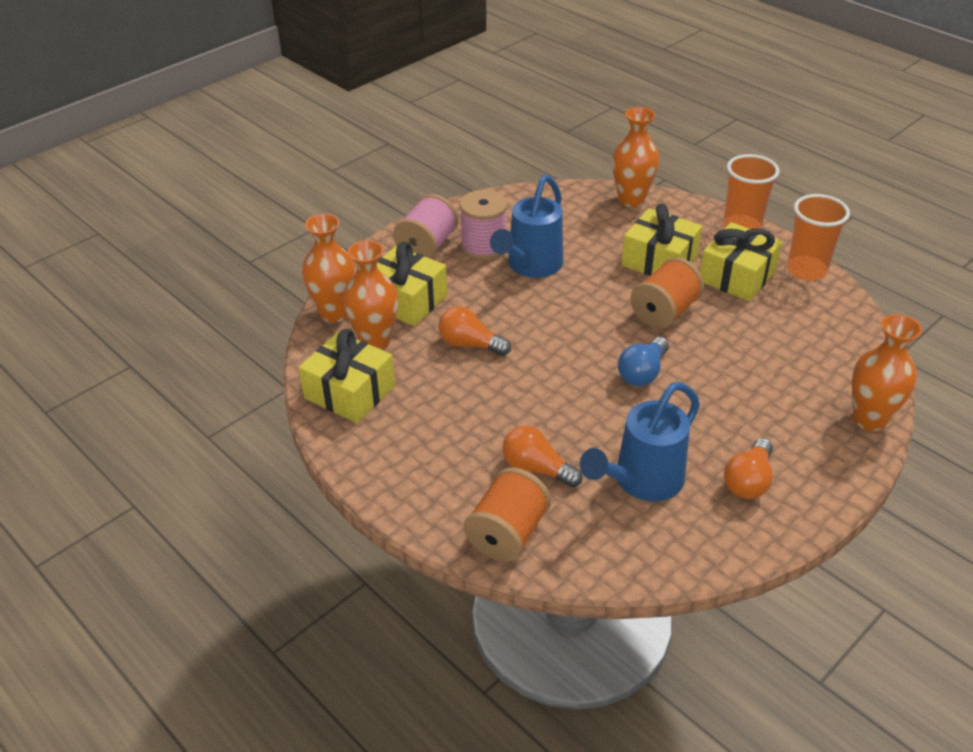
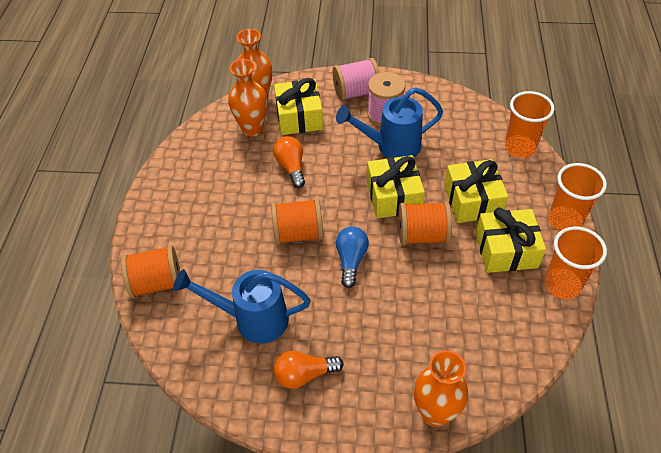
camera: 50 degrees right, 10 degrees up
yellow gift [299,329,395,423] -> yellow gift moved to [367,155,425,219]
orange light bulb [502,426,583,488] -> none
orange vase [612,107,659,207] -> orange cup [505,91,555,158]
blue light bulb [618,337,669,386] -> blue light bulb turned 105 degrees clockwise [336,227,369,288]
none -> orange spool [271,198,323,245]

